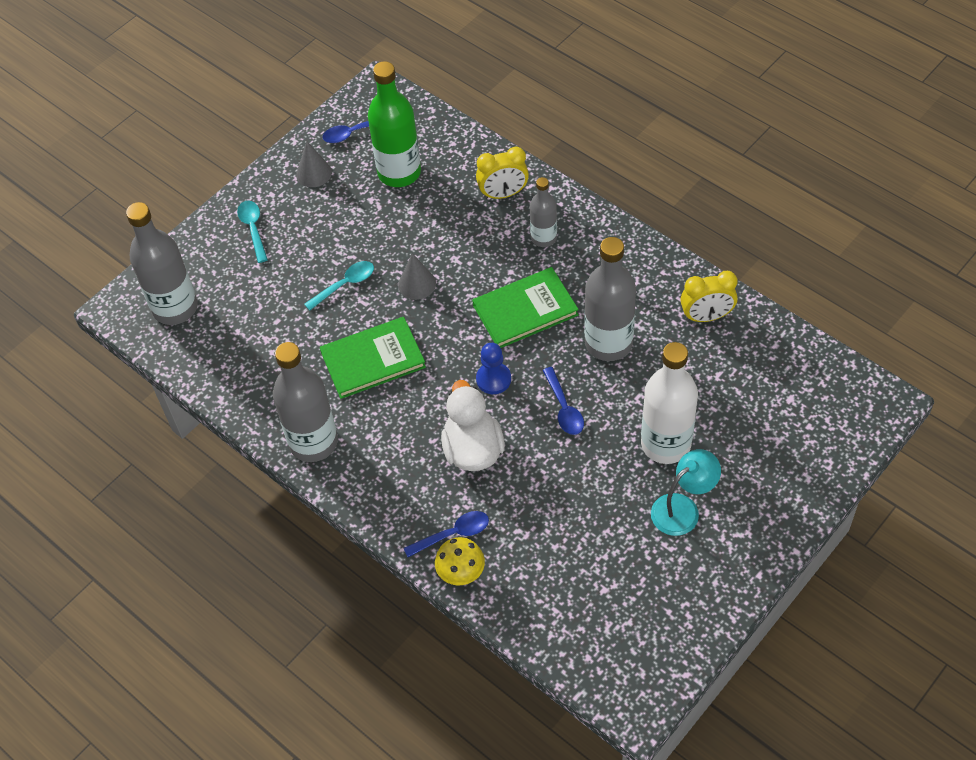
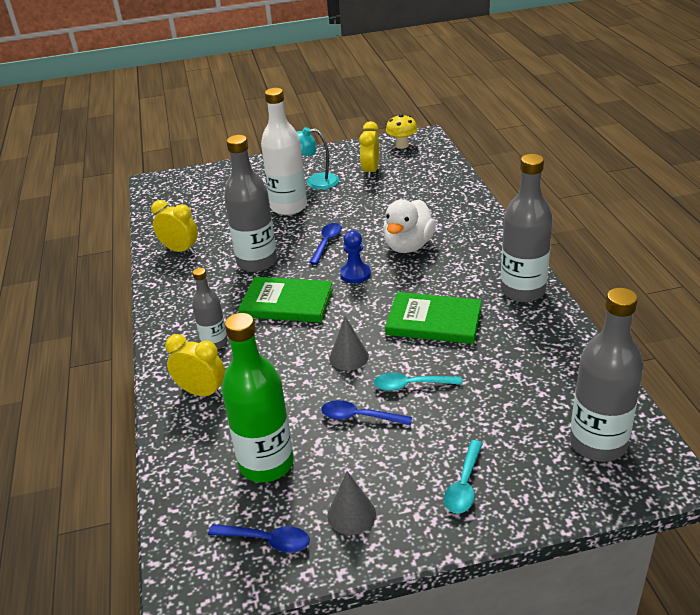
camera: 145 degrees left, 20 degrees down
blue spoon [404,511,489,557] -> blue spoon moved to [321,400,412,425]
yellow mushroom [435,537,485,585] -> yellow mushroom moved to [386,114,417,149]
none -> yellow clock [359,121,379,178]

